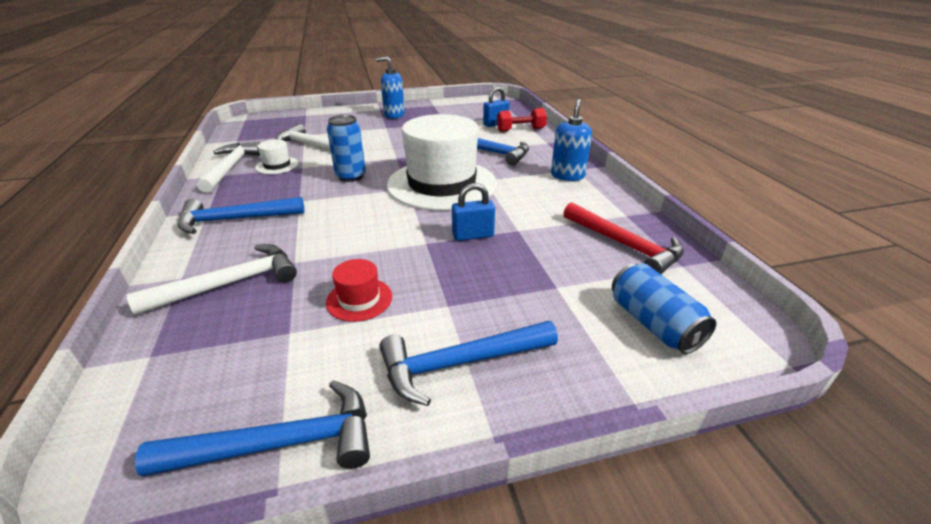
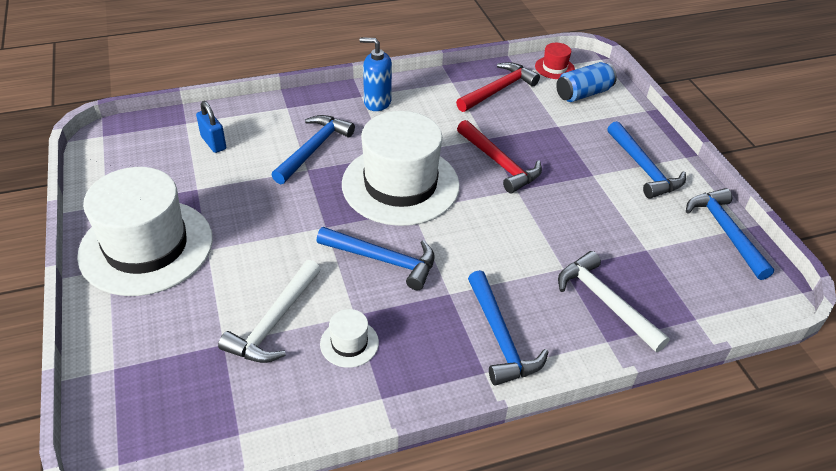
camera: 95 degrees left, 10 degrees up
white hammer [197,142,260,193] -> none
red hat [326,259,392,322] -> red hat moved to [535,43,575,79]
blue can [327,115,366,182] -> blue hammer [317,227,435,290]
blue soap dispenser [376,56,405,119] -> white hat [77,167,213,296]
blue padlock [452,183,495,241] -> red hammer [457,120,542,193]
red dumbbell [497,108,547,132] -> none

